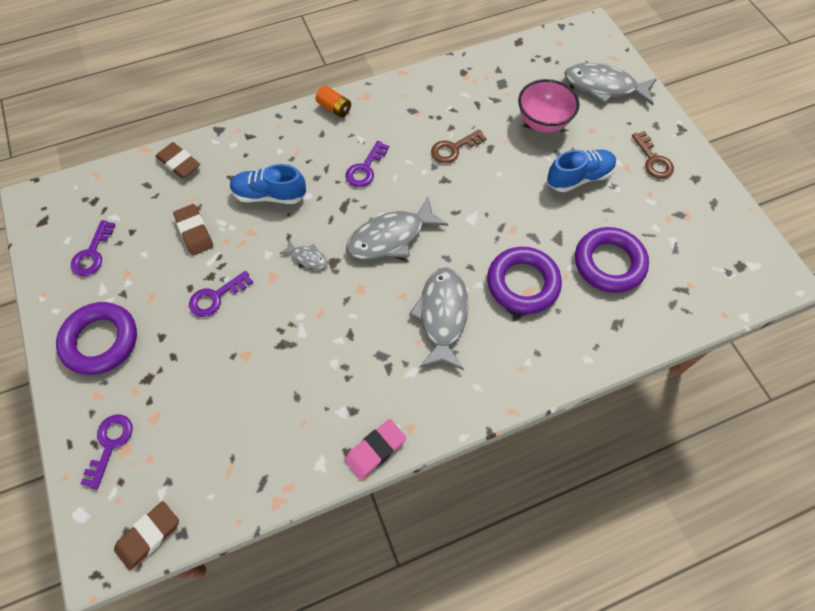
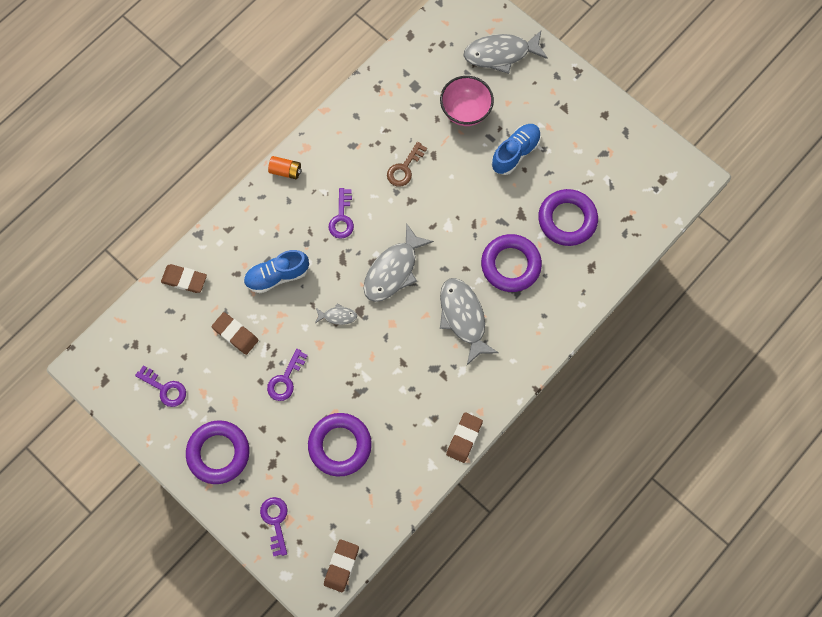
camera: 25 degrees left, 10 degrees up
purple key [71,220,115,276] -> purple key turned 45 degrees counterclockwise [135,365,186,407]
pink eraser [344,419,406,480] -> brown eraser [446,412,483,463]
brown key [632,131,674,179] -> none
none -> purple ring [308,413,372,477]

